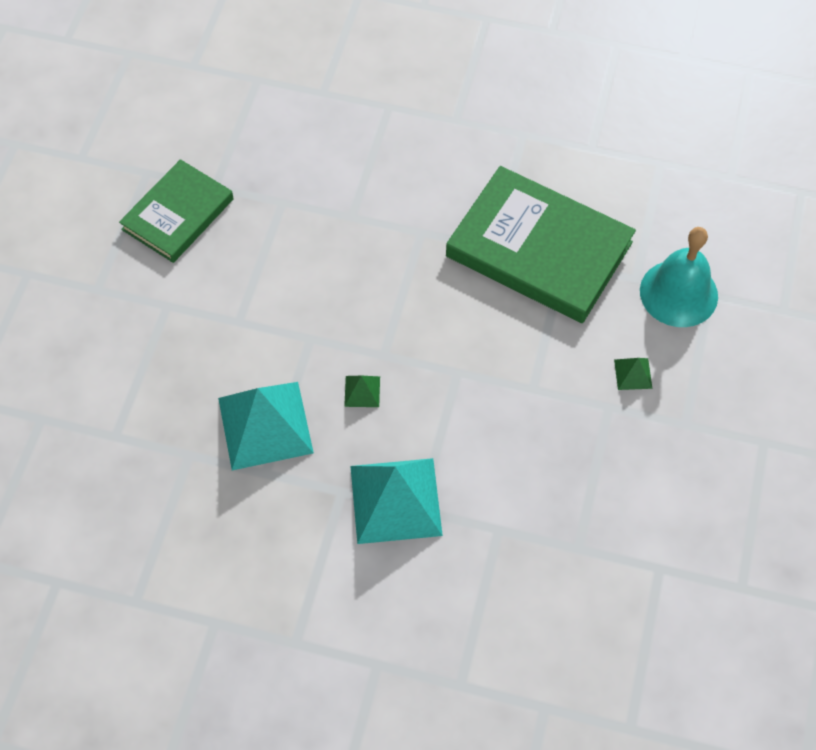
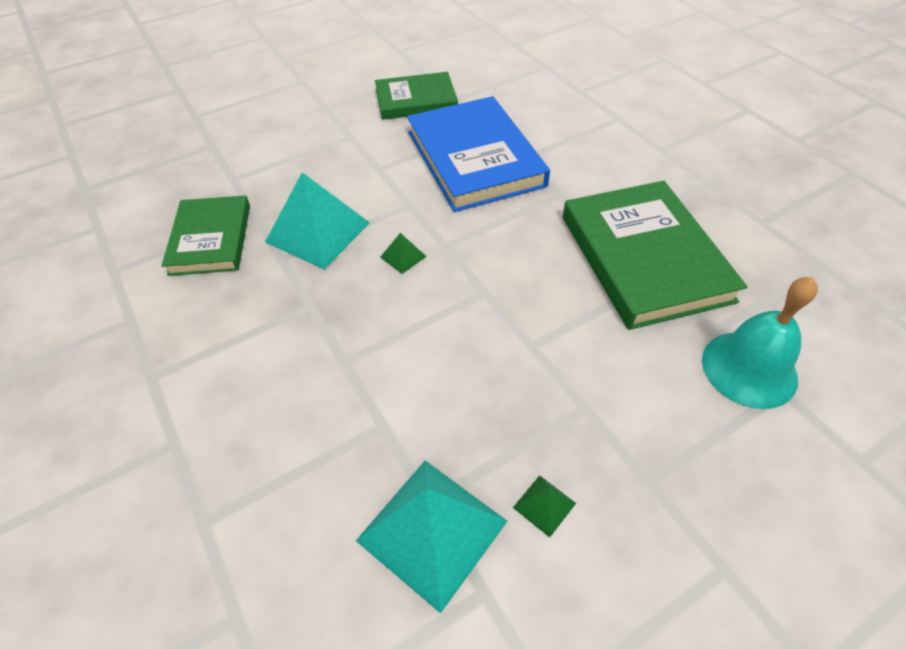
camera: 45 degrees right, 10 degrees down
turquoise pyramid [350,458,443,544] -> turquoise pyramid moved to [356,461,507,614]
green pyramid [614,358,652,390] -> green pyramid moved to [513,475,576,538]
none -> green book [162,195,250,276]
none -> blue book [407,96,550,212]

